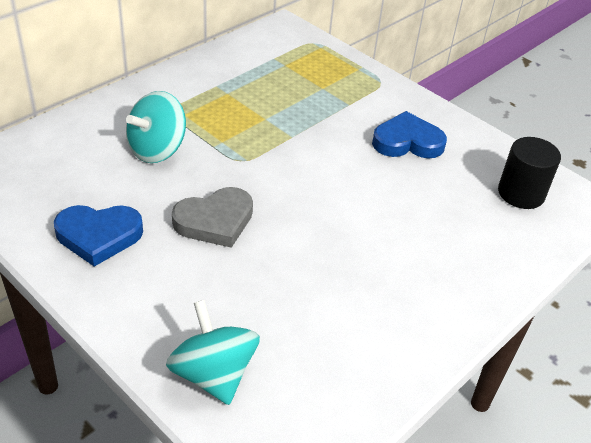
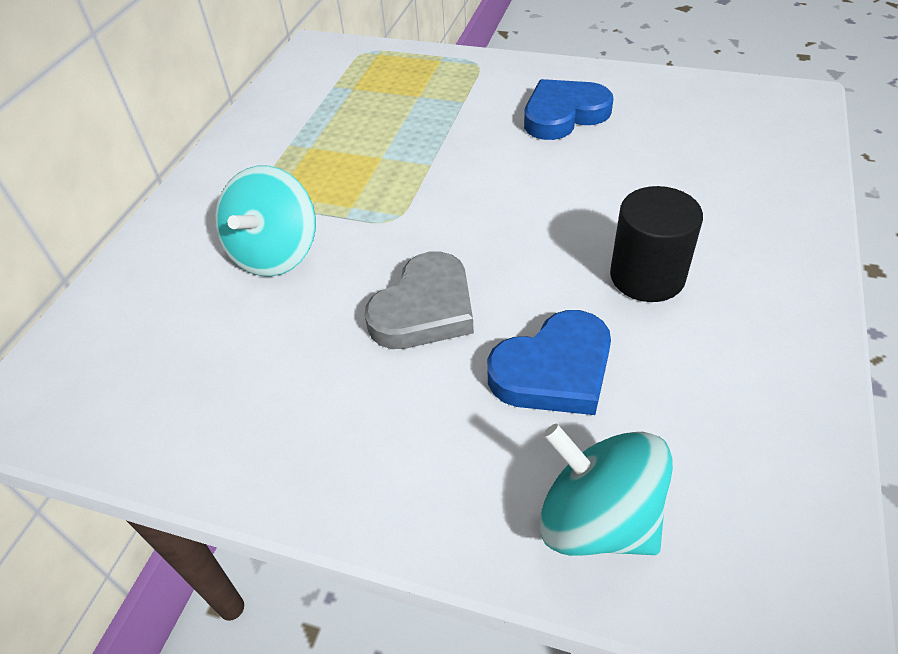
camera: 20 degrees left, 5 degrees up
blue heart [54,205,143,267] -> blue heart moved to [487,310,611,415]
black cylinder [498,137,561,209] -> black cylinder moved to [610,186,703,302]

